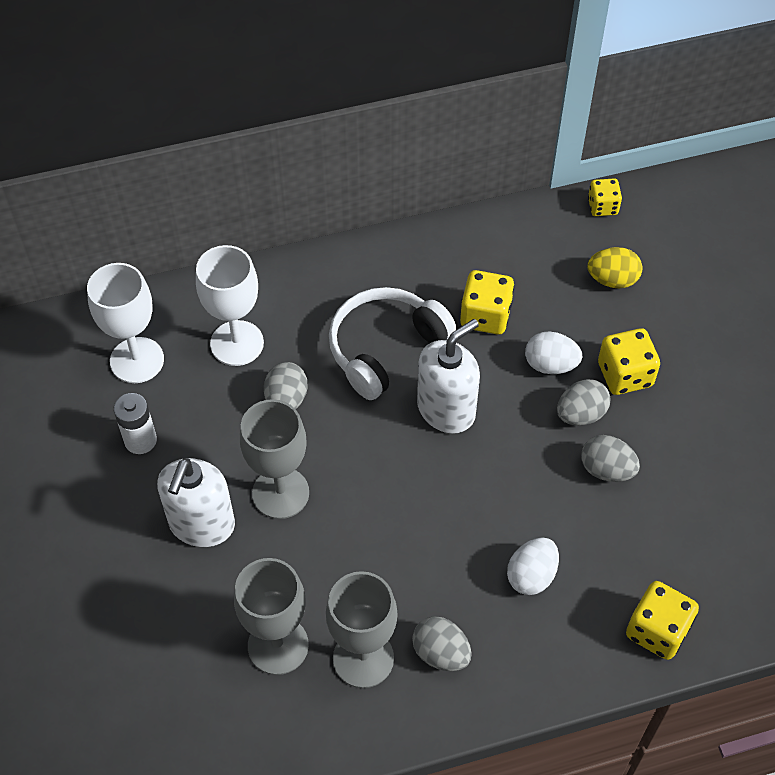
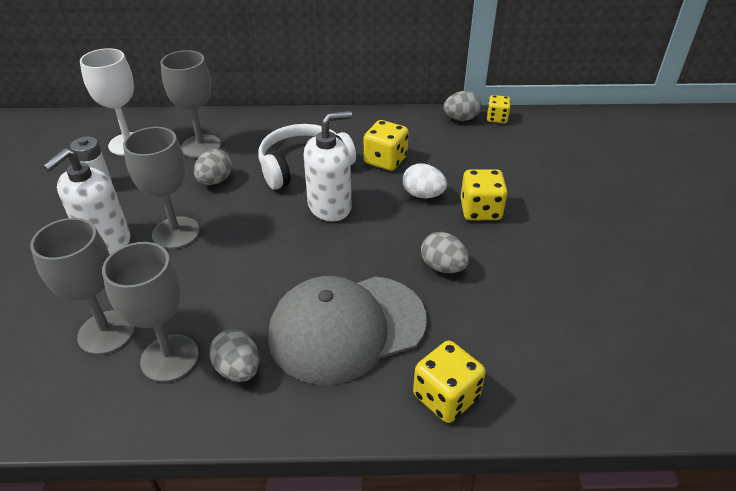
camera: 15 degrees right, 15 degrees down
white goblet [196,245,264,366] -> grey goblet [160,50,221,158]
white egg [507,538,559,595] -> grey cap [268,276,427,385]
grey egg [557,379,611,426] -> grey egg moved to [443,91,481,121]
yellow egg [588,247,643,288] -> none

